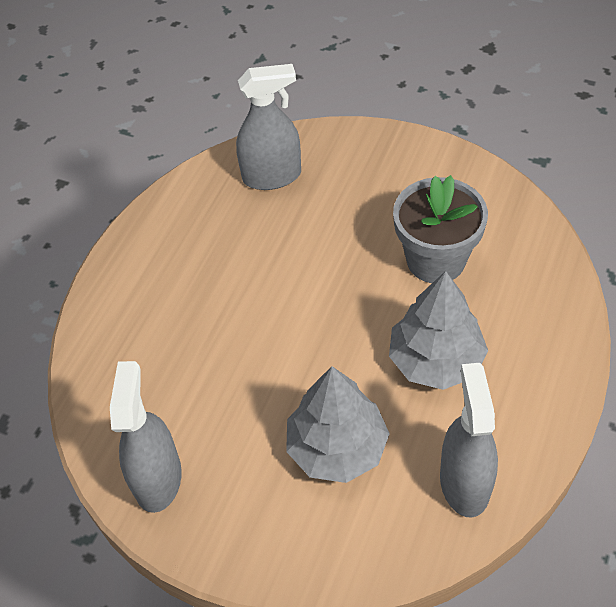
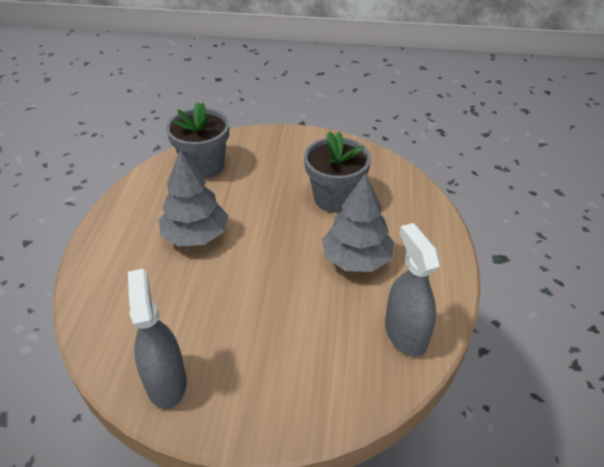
camera: 20 degrees left, 10 degrees down
grey spray bottle [236,64,301,190] -> grey flower pot [166,102,229,179]
grey tree [286,366,390,483] -> grey tree moved to [159,151,228,247]

